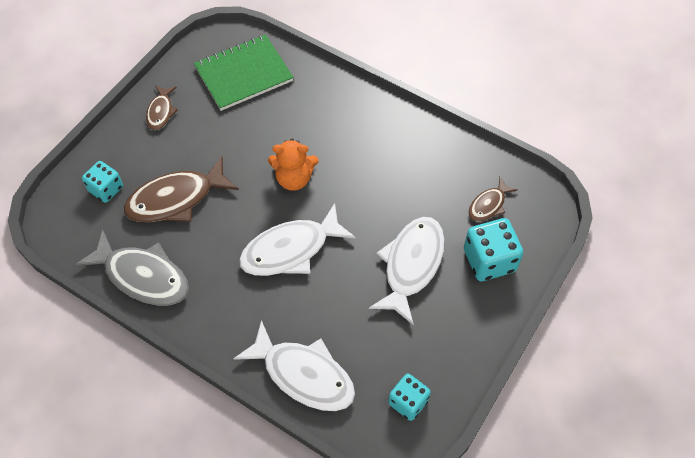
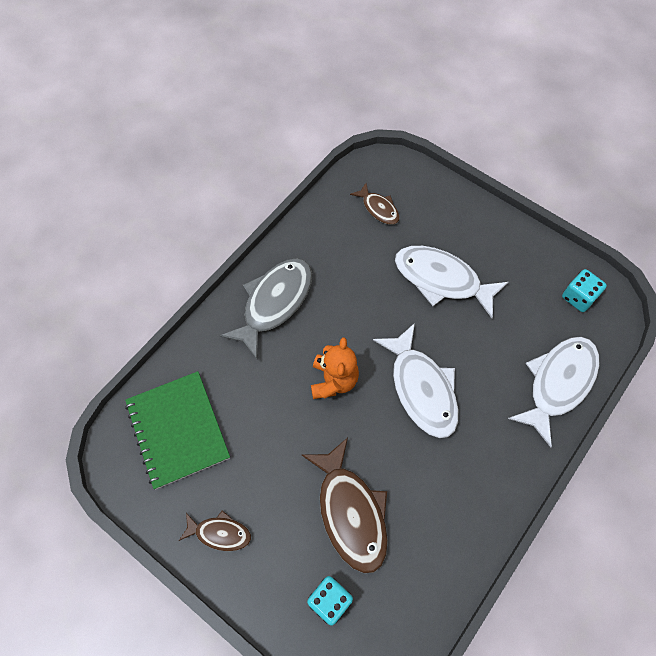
camera: 85 degrees left, 5 degrees up
grey fish [75,230,189,305] -> grey fish moved to [220,258,312,359]
turquoise dice [464,218,523,281] -> none

